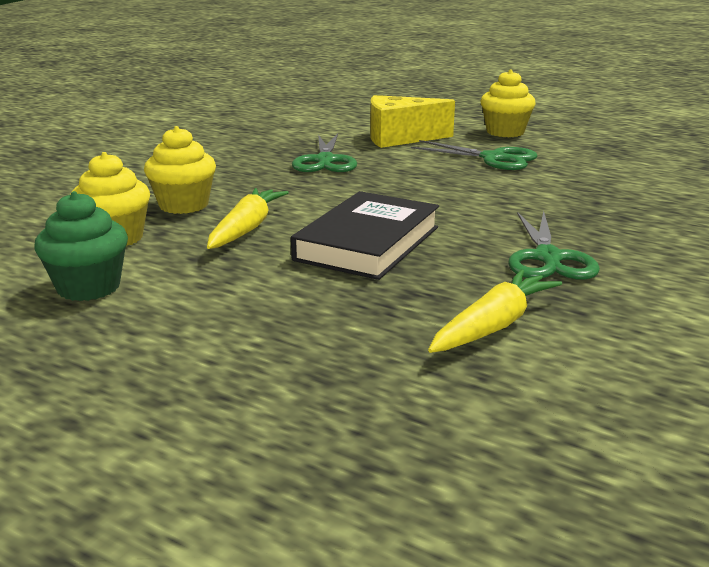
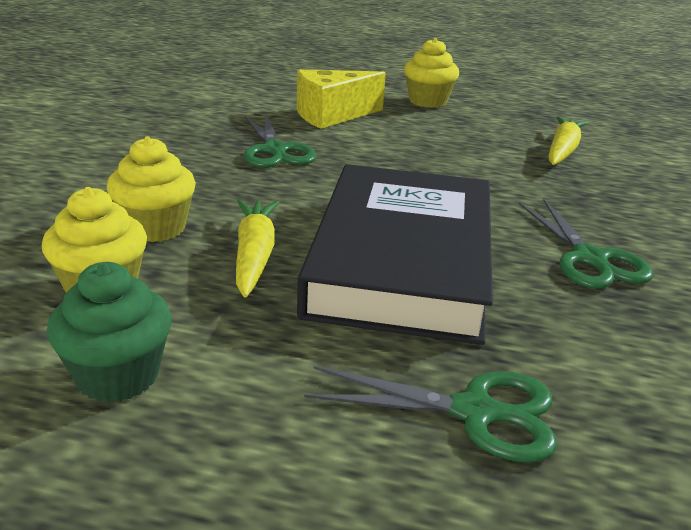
camera: 20 degrees left, 5 degrees up
black book [291,191,439,280] -> black book [297,164,493,345], size x1.55
green scissors [411,140,537,170] -> green scissors moved to [304,366,557,463]
yellow carrot [428,269,562,353] -> yellow carrot moved to [548,117,588,165]

